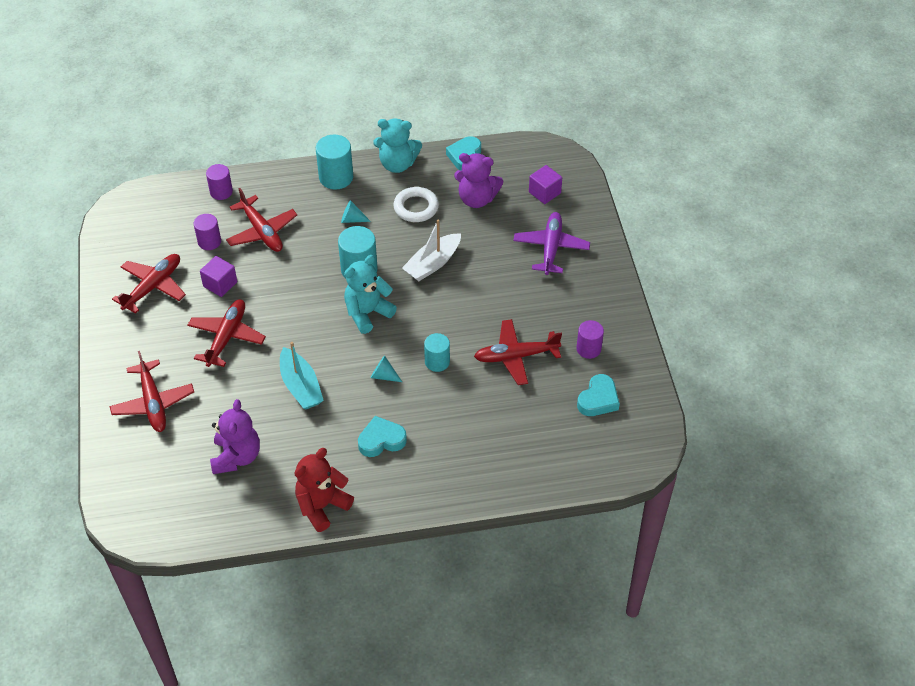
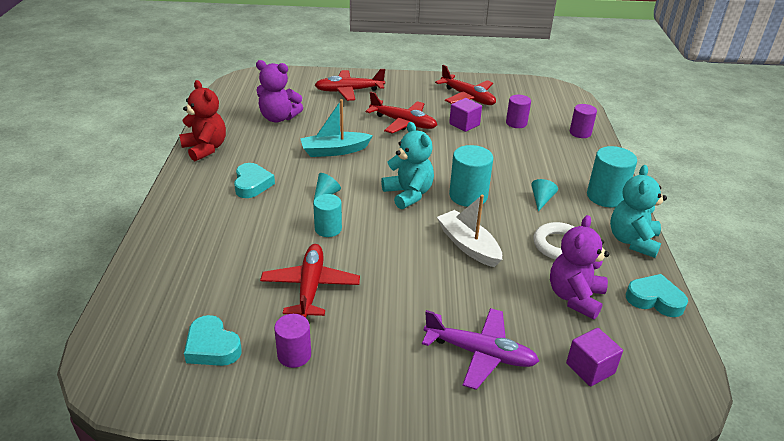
camera: 100 degrees right, 15 degrees down
red plane [226,188,297,252] -> none

